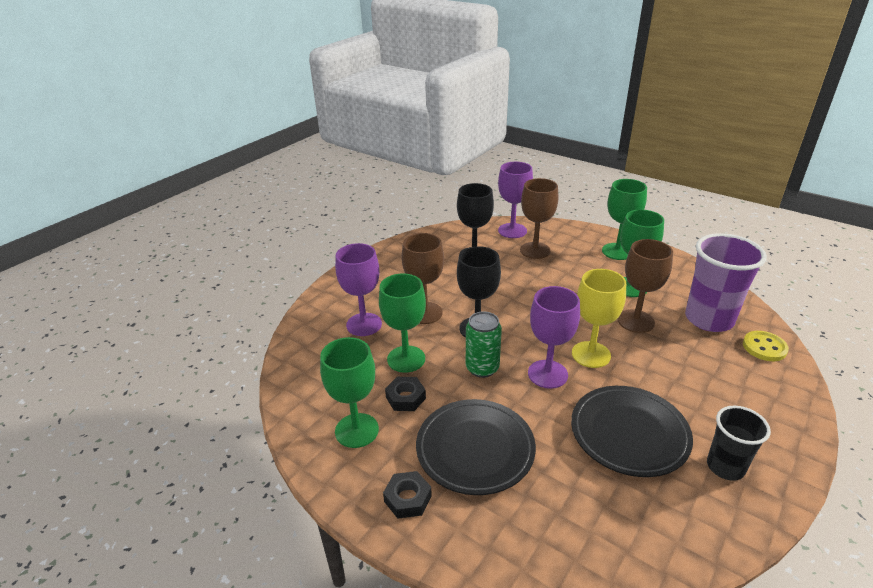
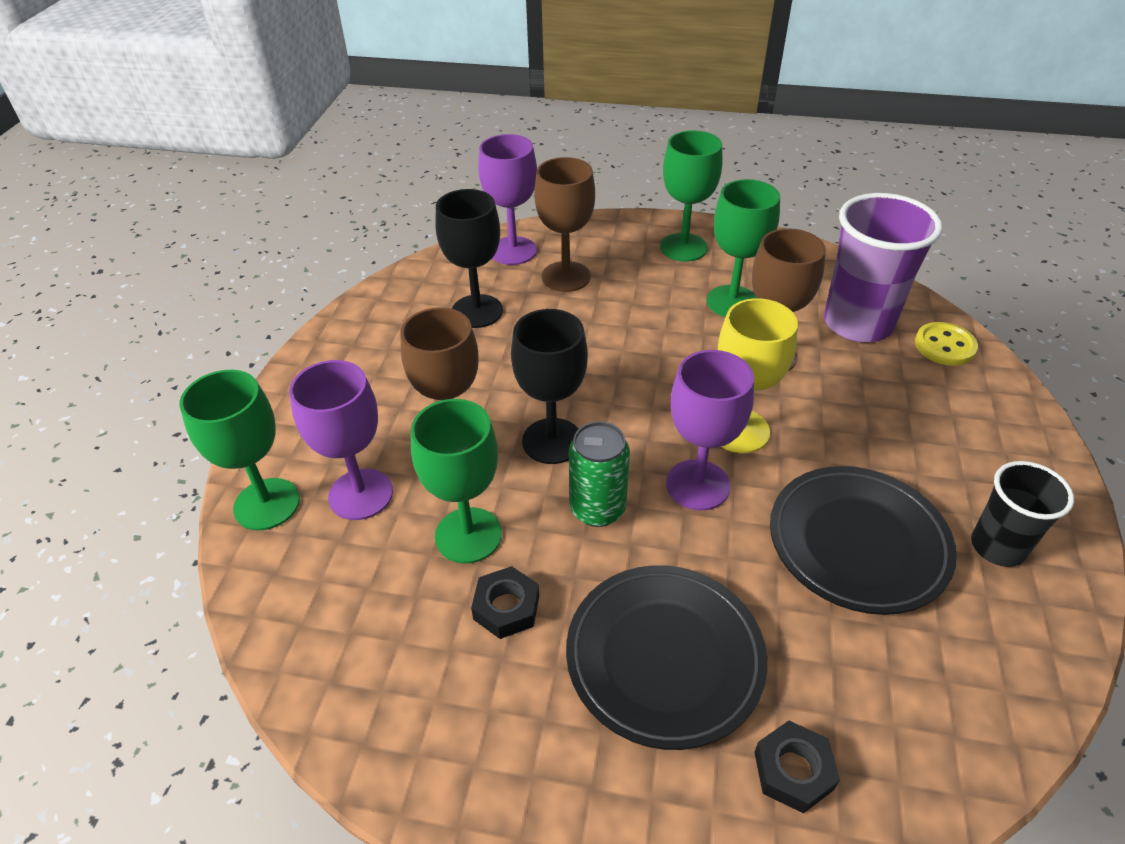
camera: 25 degrees left, 10 degrees up
green goblet [320,337,379,448] -> green goblet moved to [179,370,300,530]
black nut [383,471,432,519] -> black nut moved to [754,721,840,814]

